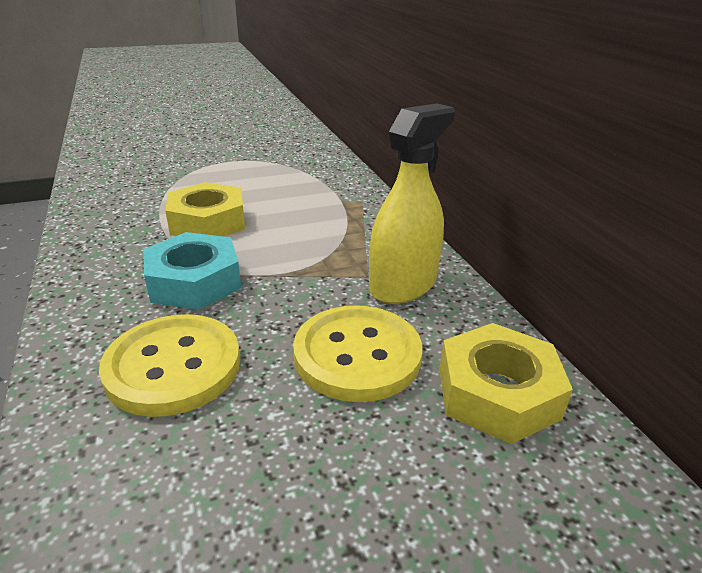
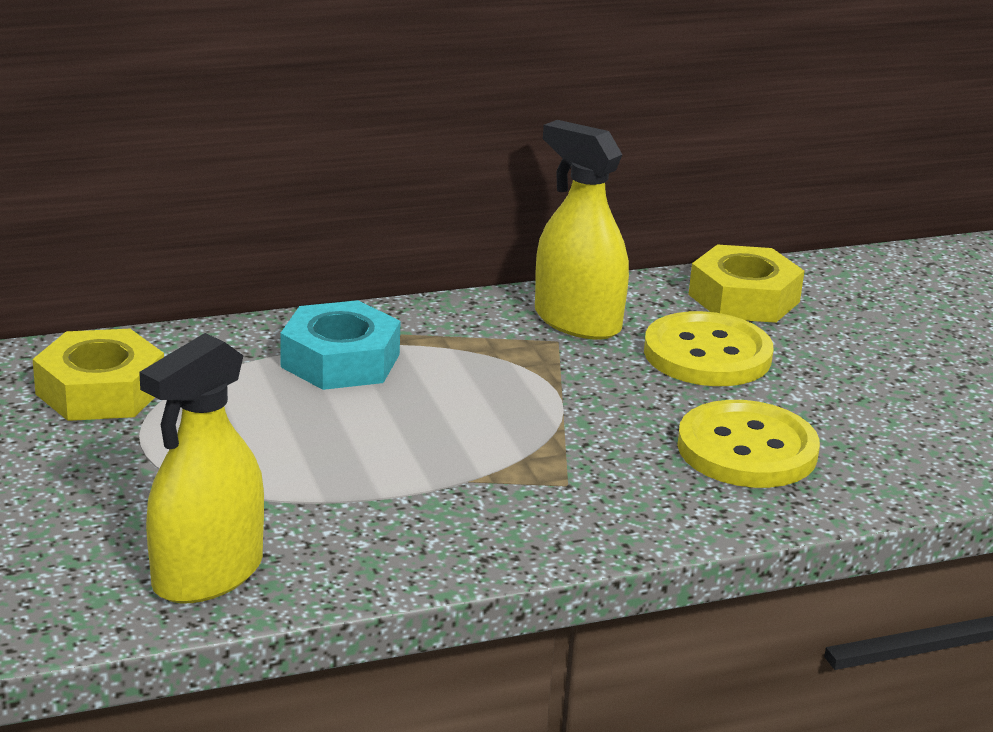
camera: 90 degrees left, 5 degrees down
turquoise nut [143,232,241,310] -> turquoise nut moved to [280,300,401,390]
yellow nut [165,182,245,237] -> yellow nut moved to [33,329,164,421]
none -> yellow spray bottle [139,333,264,603]

